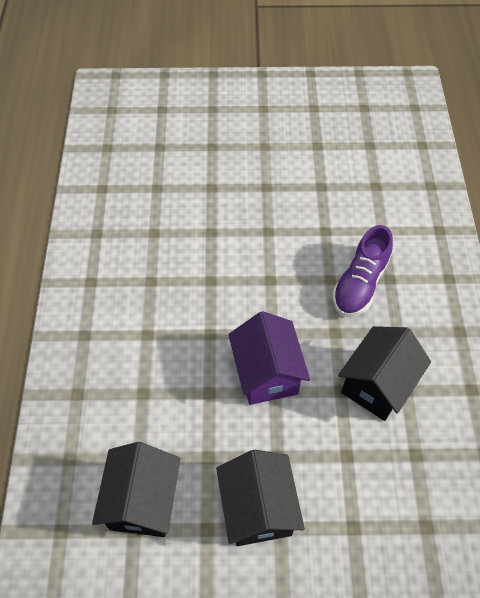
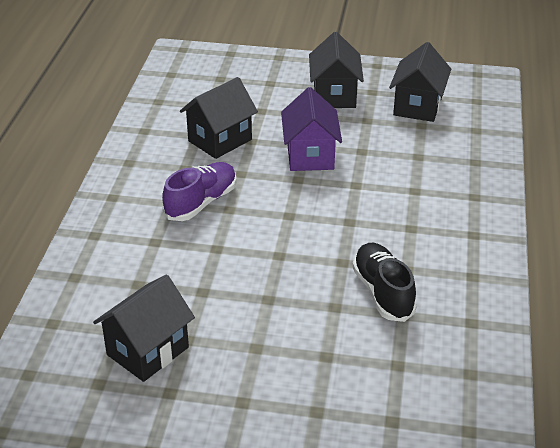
camera: 170 degrees left, 20 degrees down
none -> black house [93,274,195,382]
none -> black shoe [352,243,417,322]

